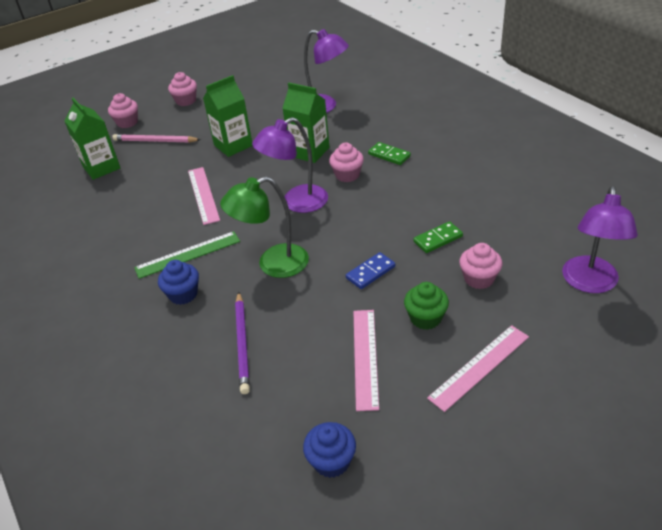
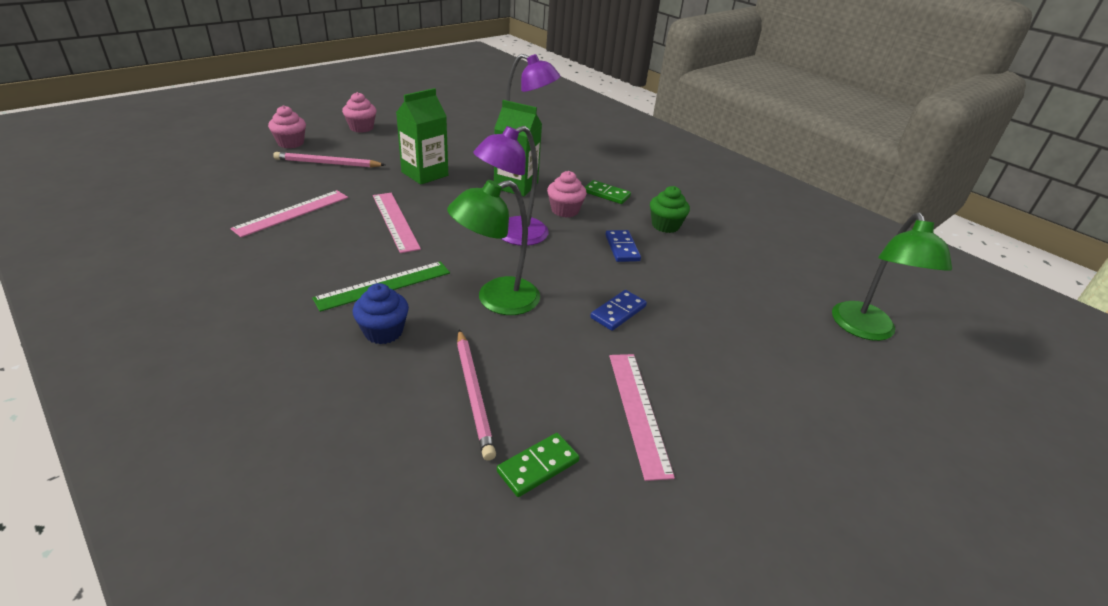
camera: 15 degrees left, 5 degrees down
green carton [64,98,120,180] -> none
purple pencil [235,292,250,394] -> pink pencil [457,329,496,460]
blue cupcake [303,422,356,478] -> none
green cupcake [404,282,449,330] -> green cupcake moved to [650,186,690,233]
green domino [413,221,463,253] -> green domino moved to [497,433,579,497]
pink ruler [427,325,529,412] -> pink ruler moved to [230,190,348,237]
pink cupcake [459,243,502,289] -> none
purple lamp [562,186,638,293] -> green lamp [832,213,952,341]
none -> blue domino [605,230,641,262]

